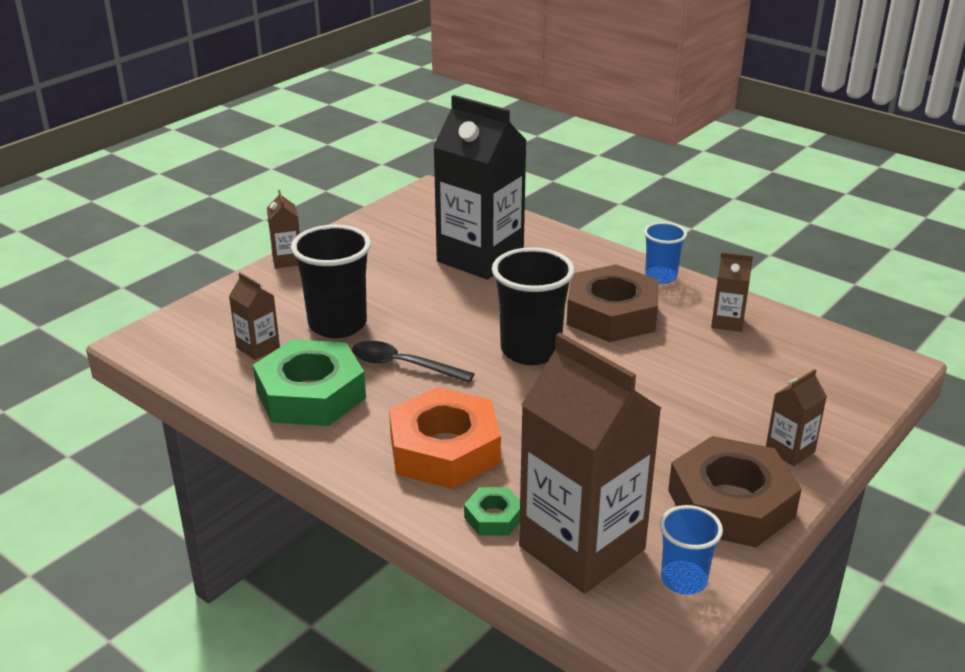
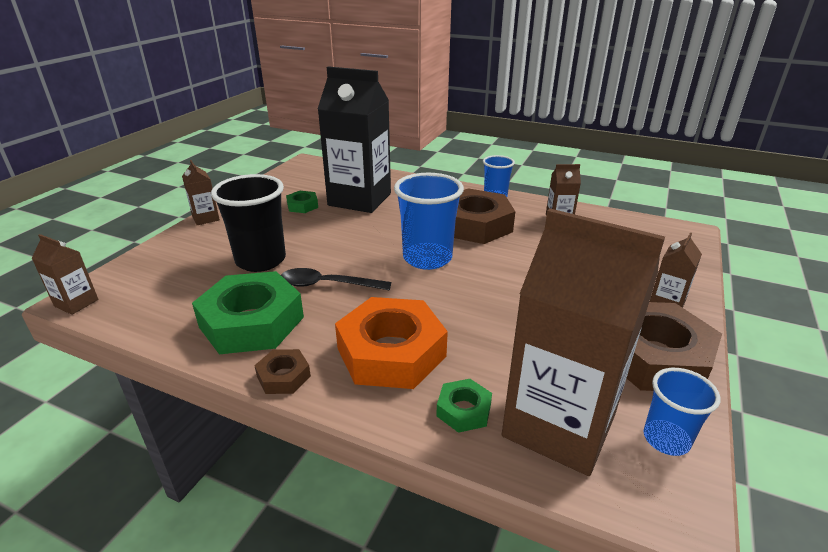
camera: 15 degrees left, 0 degrees up
brown carton [229,273,280,360] -> brown carton moved to [31,234,98,315]
black cup [492,247,575,365] -> blue cup [394,173,464,270]
none -> brown nut [254,349,311,394]
none -> green nut [286,191,318,213]

